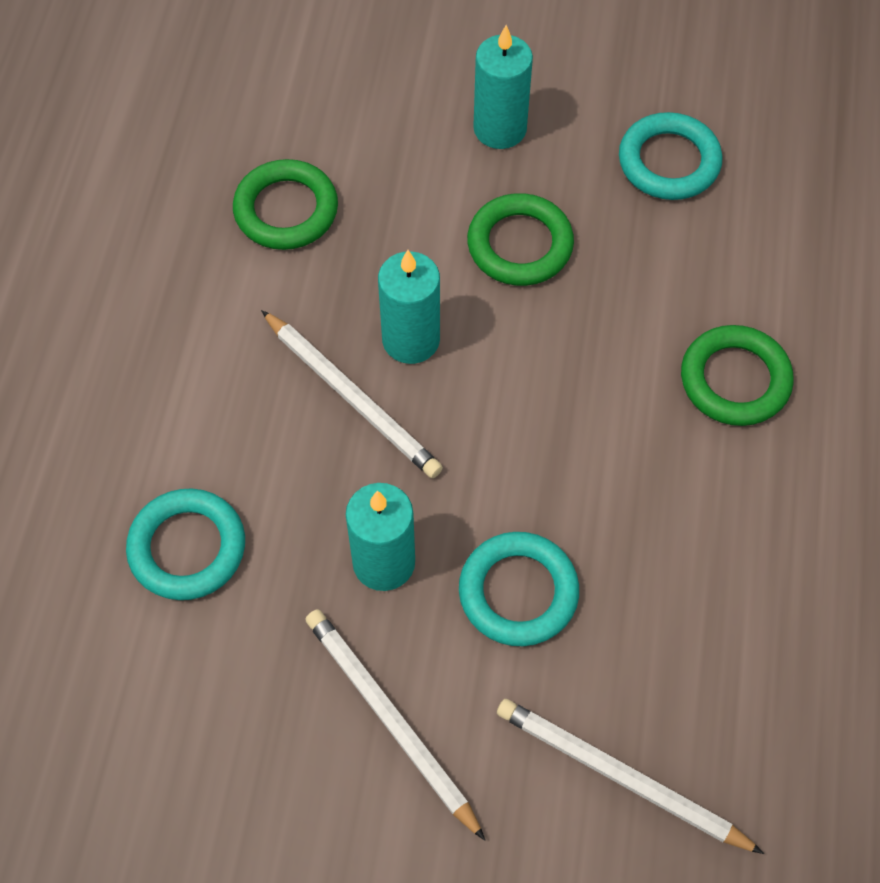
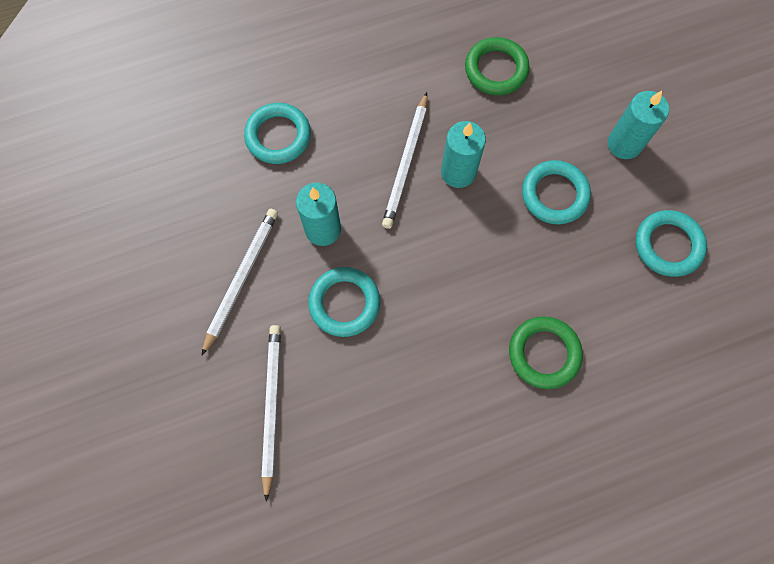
camera: 60 degrees right, 10 degrees up
green ring [467,193,574,286] -> turquoise ring [522,160,591,224]

